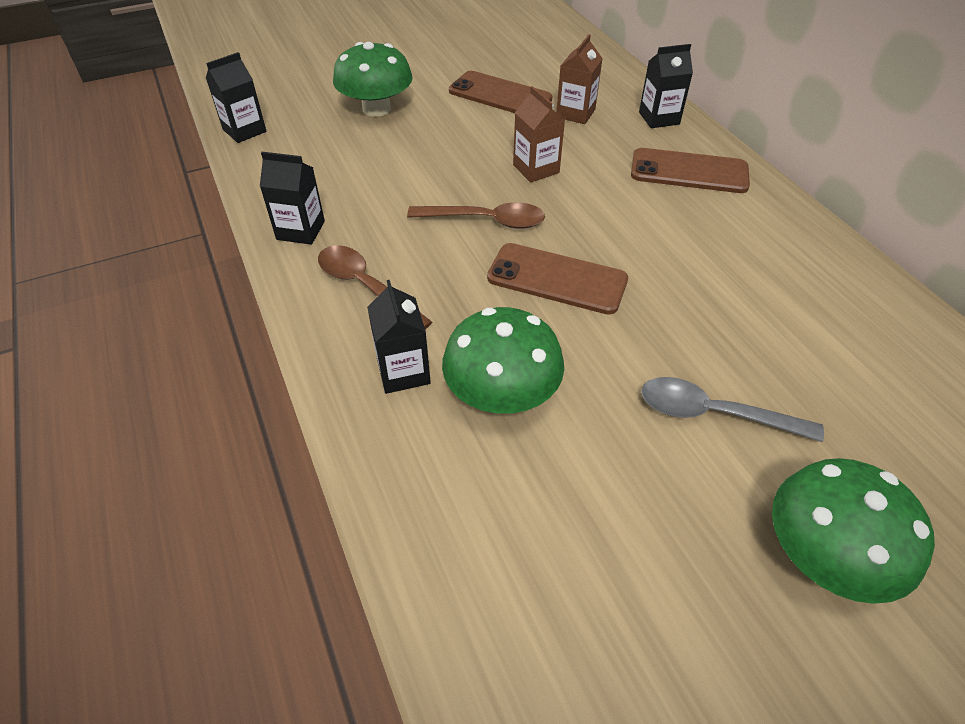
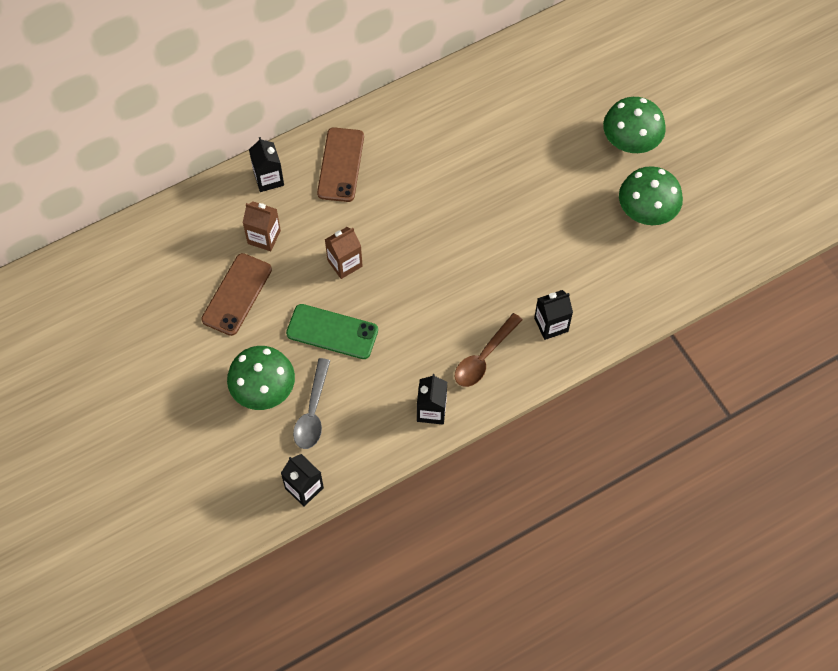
camera: 95 degrees left, 15 degrees up
brown spoon [407,202,545,229] -> none
green mushroom [442,307,564,414] -> green mushroom moved to [619,166,683,225]
brown phone [487,243,628,315] -> none
grey spoon [641,377,824,442] -> grey spoon moved to [293,358,330,449]
none -> green phone [286,304,378,359]

